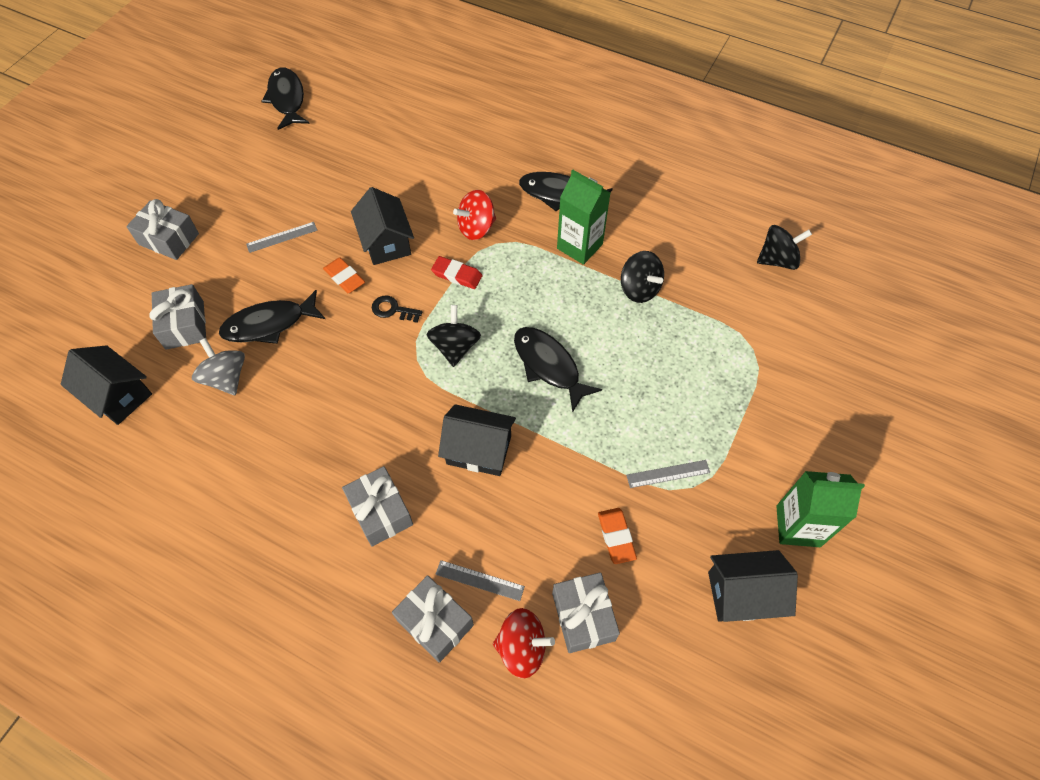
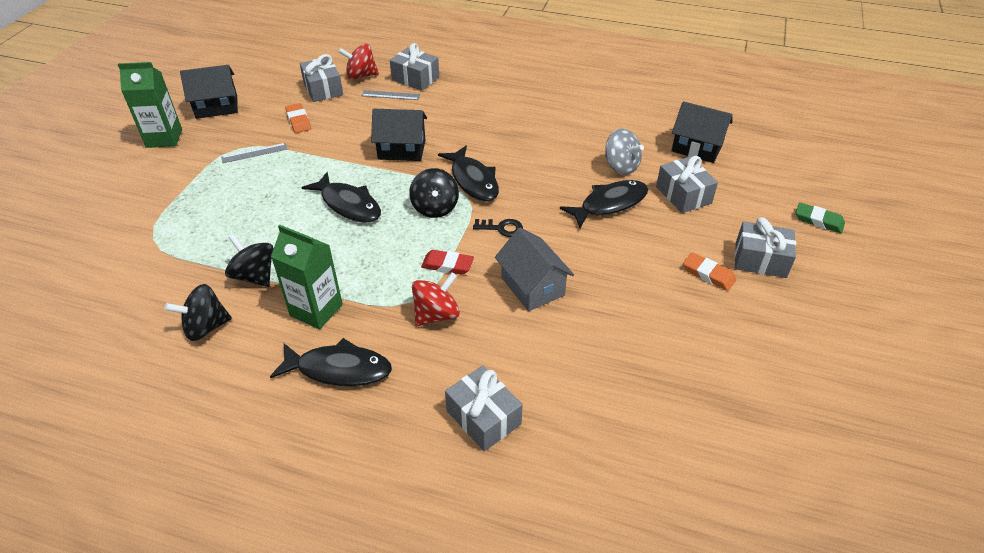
camera: 170 degrees right, 15 degrees down
grey ruler [246,222,317,253] -> none
black fish [261,68,309,130] -> black fish moved to [438,145,499,202]
orange eraser [323,257,365,293] -> orange eraser moved to [683,252,736,291]
grey gift [342,466,413,547] -> grey gift moved to [445,366,523,451]
black house [351,187,414,265] -> grey house [495,227,574,311]
black spinning top [757,225,812,270] -> black spinning top moved to [165,284,232,341]
none -> green eraser [795,202,845,233]

